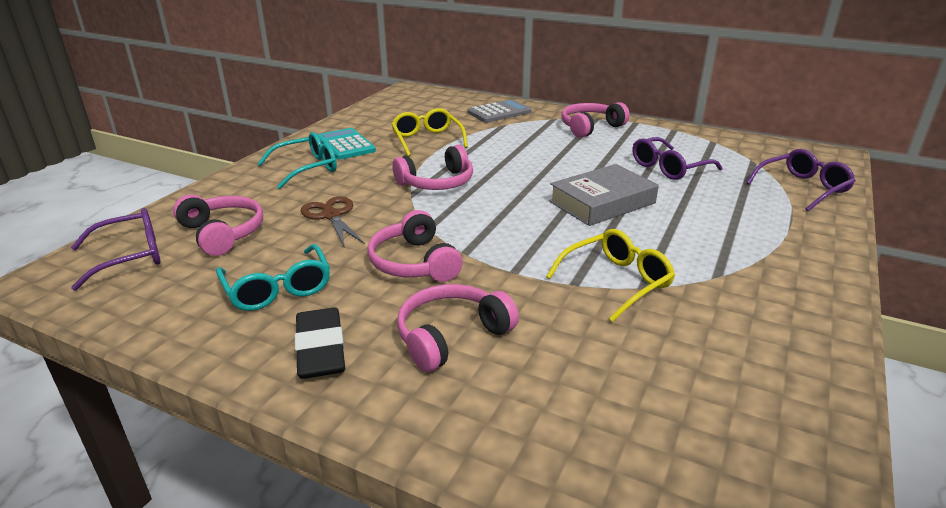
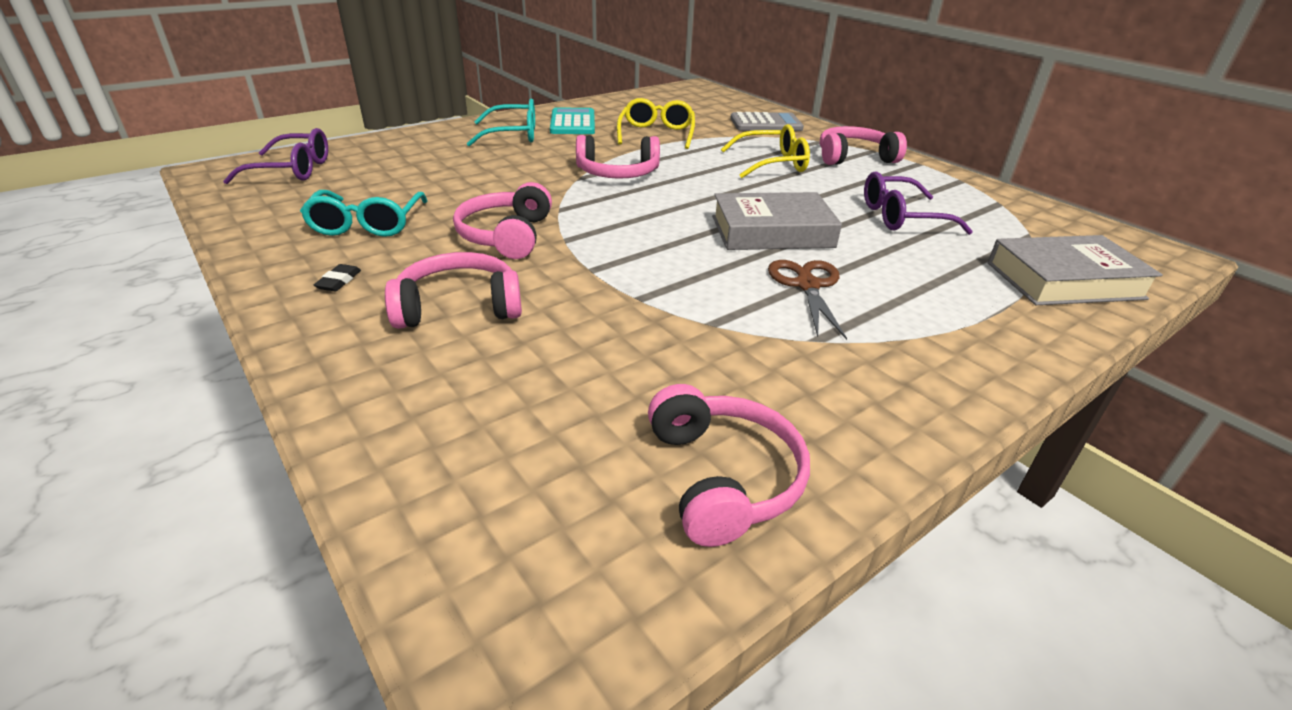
camera: 25 degrees right, 5 degrees up
pink headphones [173,194,263,256] -> pink headphones moved to [648,384,810,547]
black eraser [295,308,345,379] -> black eraser [314,264,361,291], size x0.44
brown scissors [301,196,365,248] -> brown scissors moved to [768,260,847,340]
yellow glasses [546,229,675,322] -> yellow glasses moved to [721,124,810,178]
purple glasses [746,149,856,211] -> grey book [988,235,1163,305]

